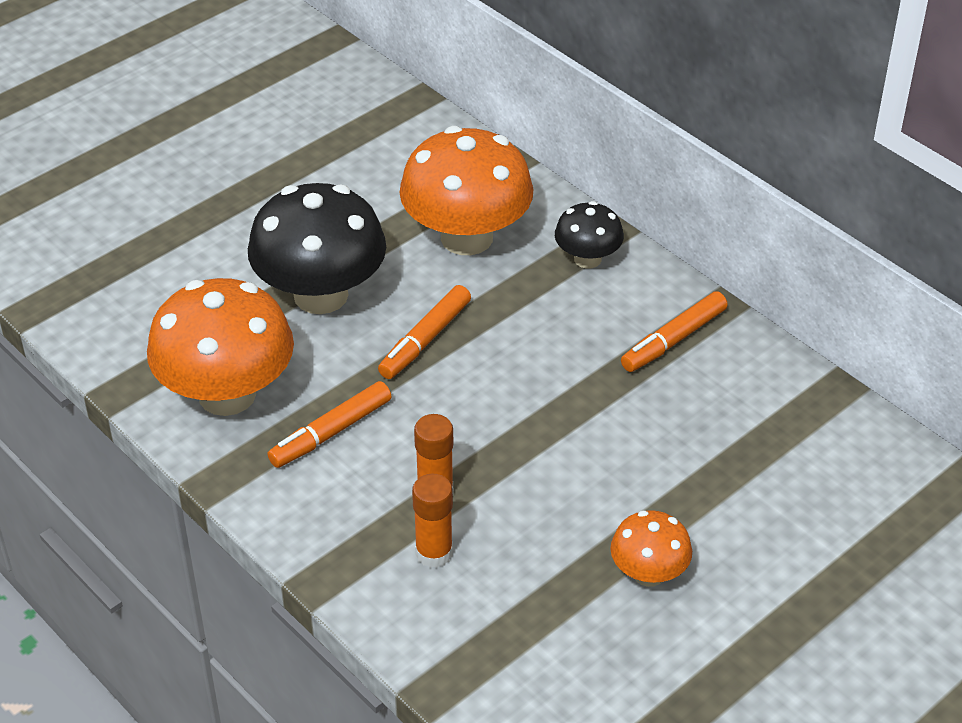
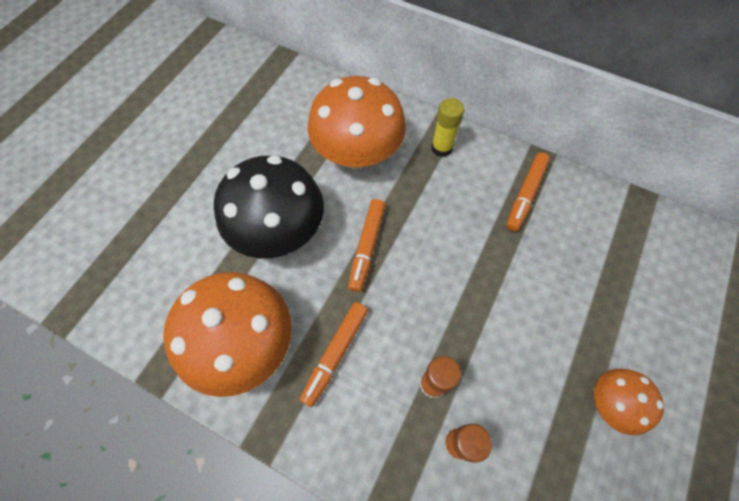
camera: 20 degrees left, 20 degrees up
black mushroom [555,201,624,269] -> yellow glue stick [431,98,464,157]

